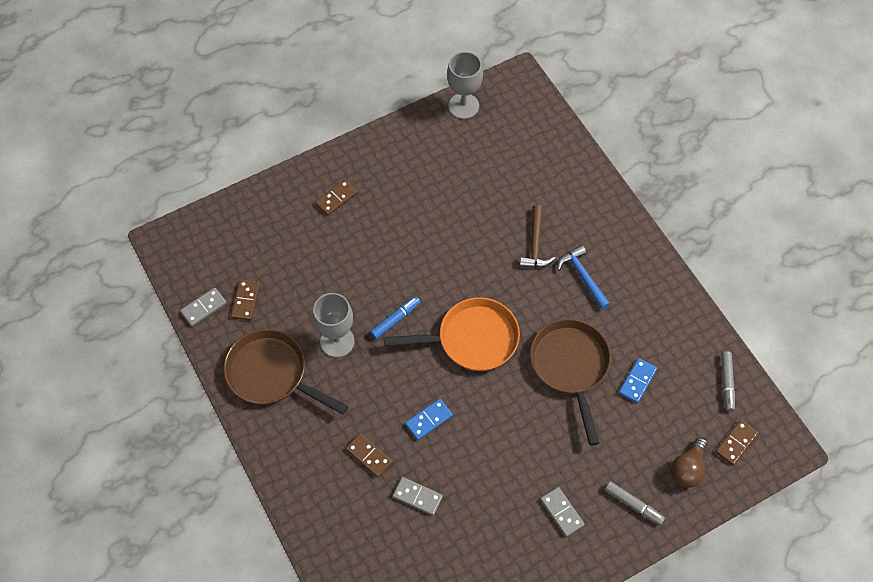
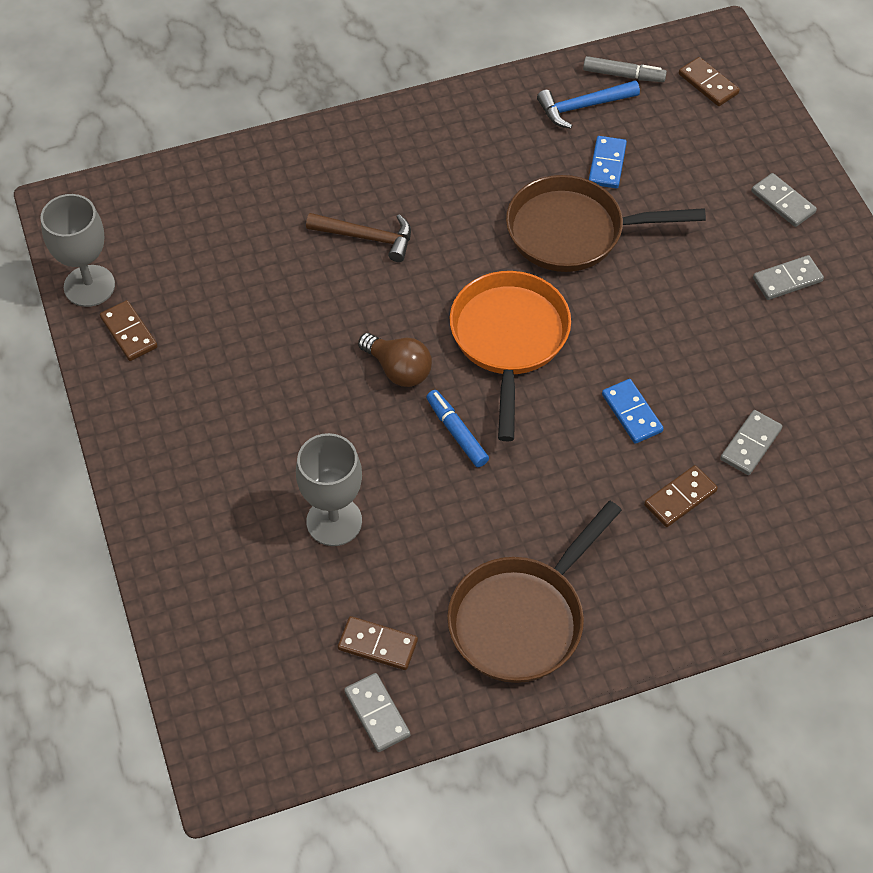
camera: 80 degrees left, 5 degrees down
grey goblet [313,293,355,357] -> grey goblet moved to [296,433,362,546]
brown domino [315,179,358,216] -> brown domino moved to [100,300,158,361]
blue hammer [557,245,610,310] -> blue hammer moved to [537,80,640,129]
grey marker [605,481,665,525] -> grey domino [751,173,817,227]
blue domino [619,358,657,403] -> blue domino turned 60 degrees clockwise [589,136,627,188]
brown light bulb [671,437,708,488] -> brown light bulb moved to [358,333,432,387]

